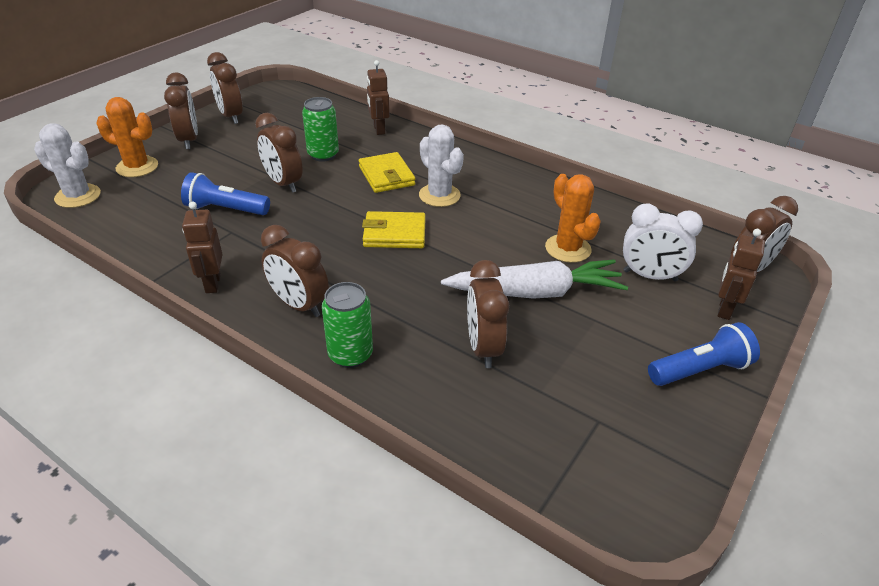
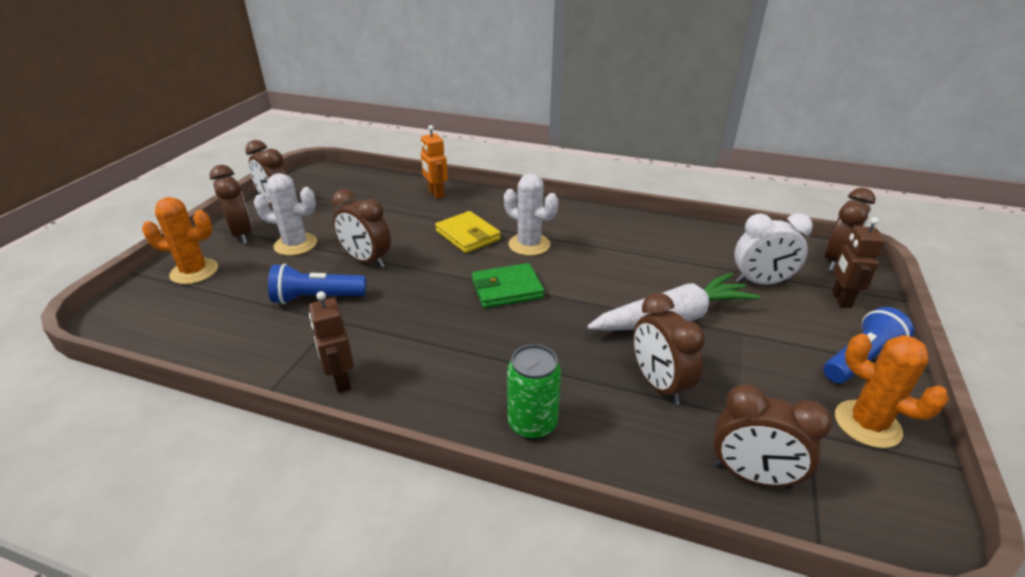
camera: 15 degrees left, 5 degrees down
white cactus [34,123,101,208] -> white cactus moved to [254,173,317,256]
brown clock [261,225,329,317] -> brown clock moved to [713,384,832,489]
green can [302,97,339,162] -> none
yellow wallet [362,211,426,248] -> green wallet [472,263,544,308]
brown robot [367,60,389,135] -> orange robot [421,125,448,199]
orange cactus [545,174,601,263] -> orange cactus moved to [835,334,949,448]

